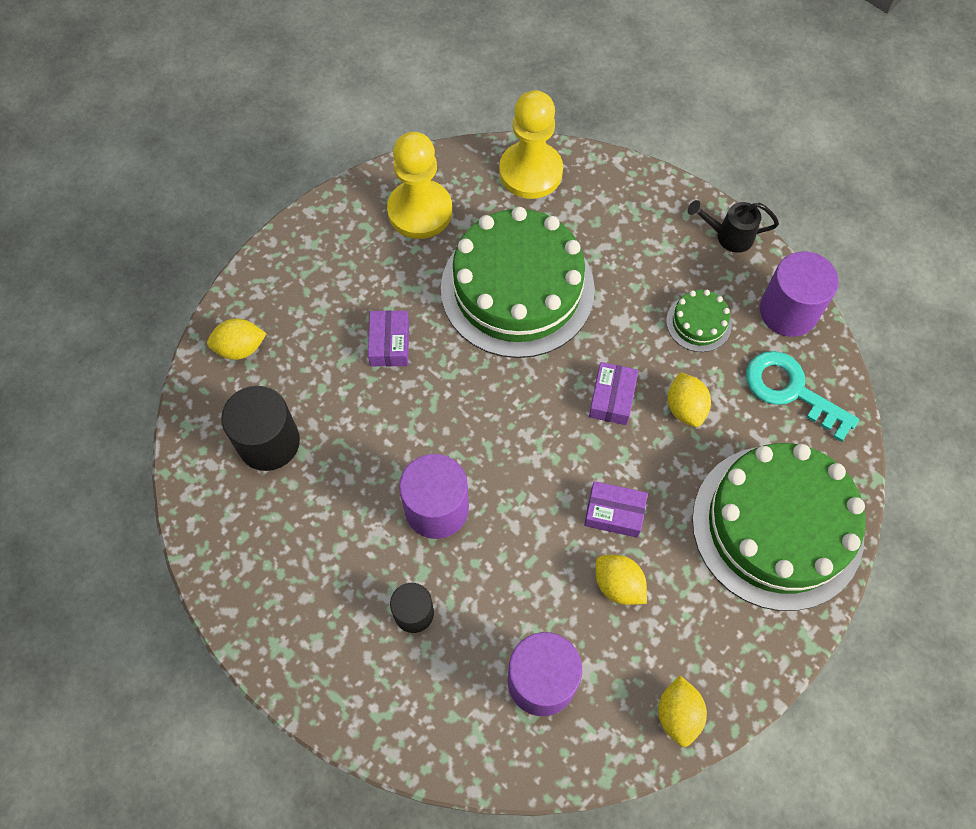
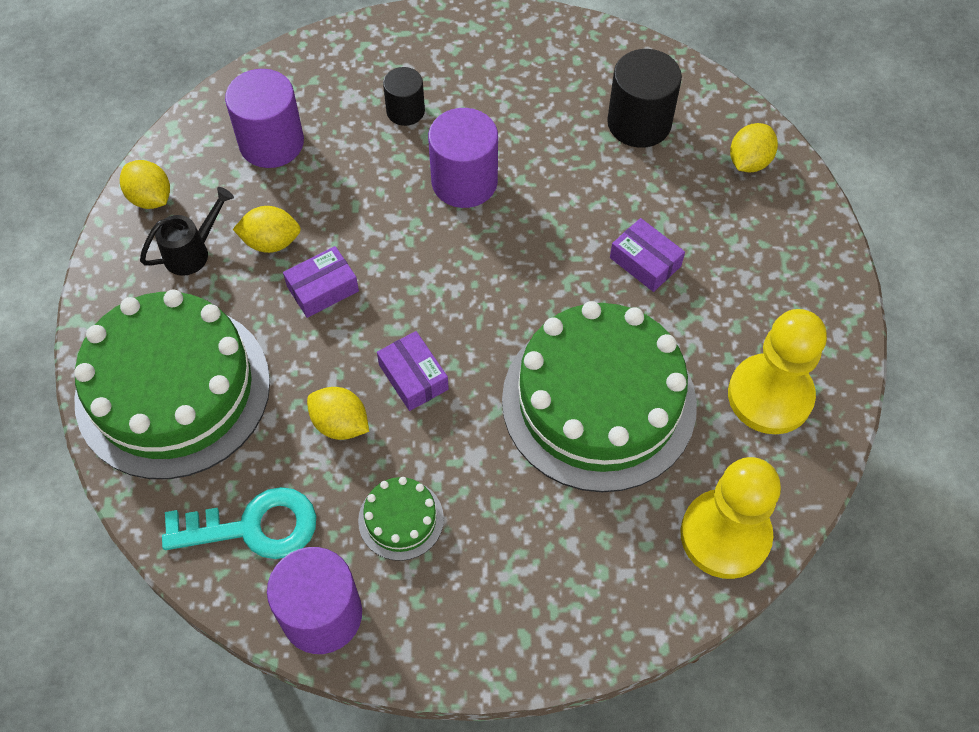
camera: 135 degrees right, 5 degrees down
black watering can [688,200,779,253] -> black watering can moved to [140,187,234,276]

